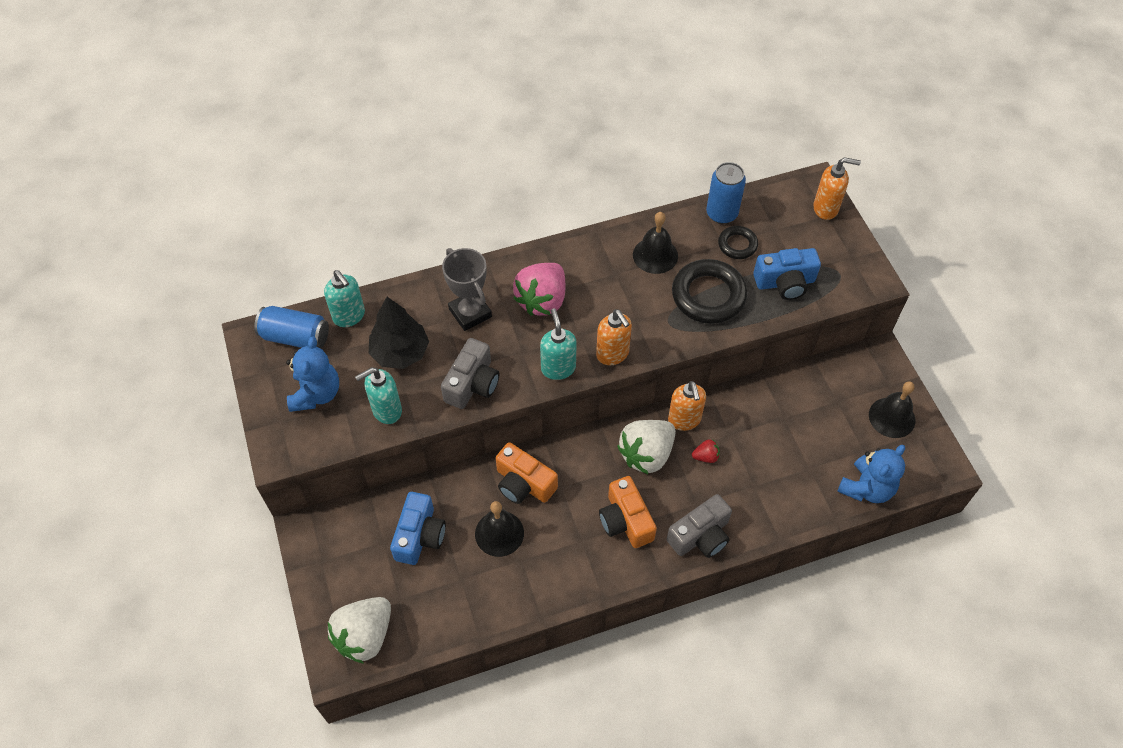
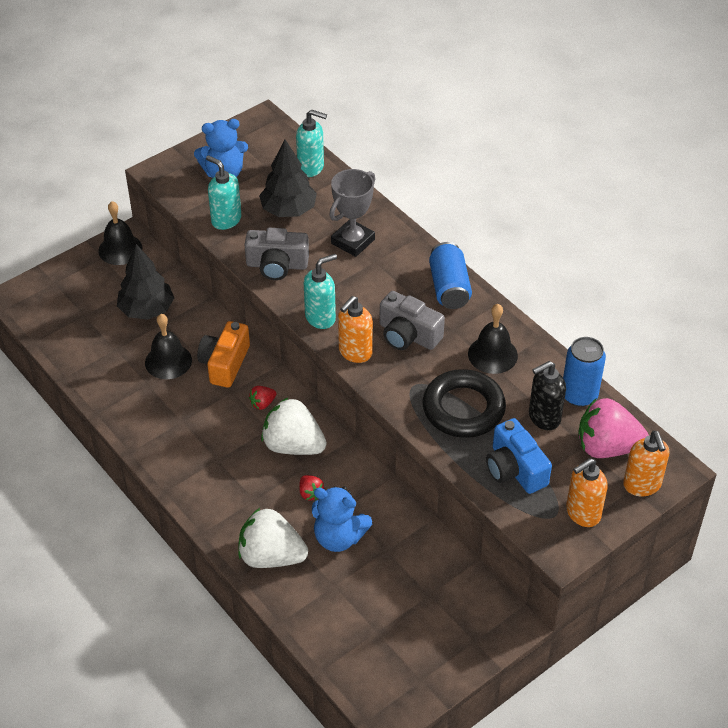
camera: 70 degrees right, 10 degrees down
blue can [254,306,329,348] -> blue can moved to [429,242,472,309]
turquoise soap dispenser [324,270,365,327] -> turquoise soap dispenser turned 105 degrees counterclockwise [296,109,327,177]
white strawberry [328,597,391,663] -> white strawberry moved to [238,508,308,568]
blue camera [390,492,446,565] -> black tree [117,244,174,320]
pink strawberry [513,263,565,316] -> pink strawberry moved to [579,398,649,458]
orange camera [599,476,657,548] -> none
grey camera [667,494,732,558] -> grey camera moved to [380,291,445,350]
orange soap dispenser [668,381,706,431] -> orange soap dispenser moved to [566,458,607,527]
black ring [718,226,758,259] -> black soap dispenser [529,361,566,430]
blue teddy bear [837,445,905,503] -> blue teddy bear moved to [312,486,372,552]
black bell [869,381,915,438] -> black bell moved to [98,201,142,265]
none -> red strawberry [249,386,276,410]

